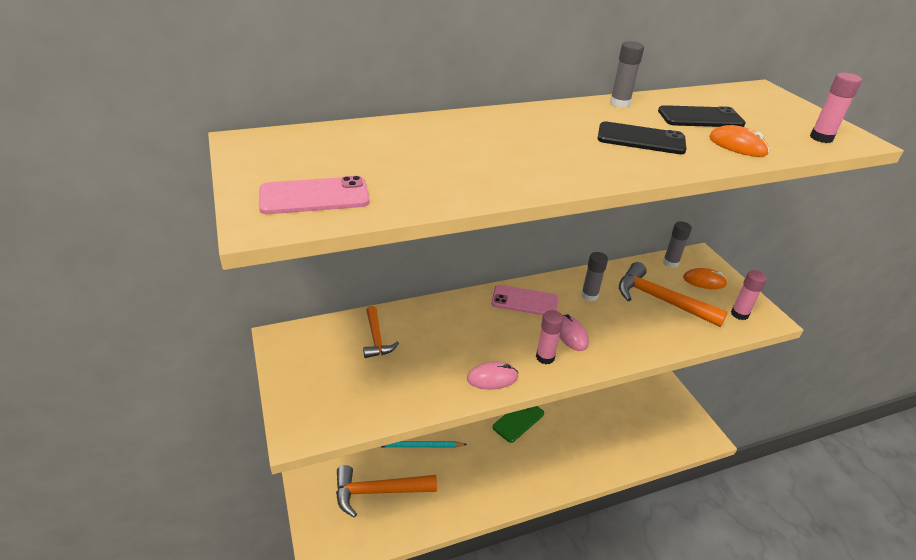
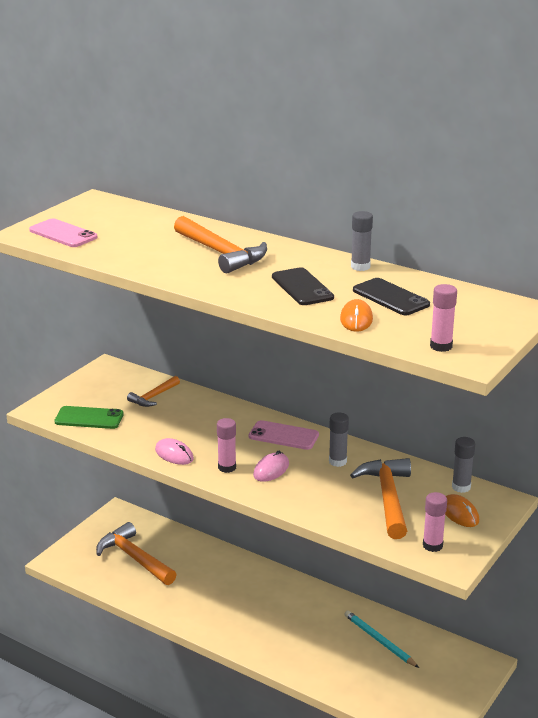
camera: 55 degrees right, 10 degrees down
turquoise pencil [381,441,467,448] -> turquoise pencil moved to [344,611,419,668]
pink phone [491,285,559,315] -> pink phone turned 45 degrees counterclockwise [249,420,319,450]
green phone [492,406,544,443] -> green phone moved to [54,406,124,429]
none -> orange hammer [174,216,267,273]

